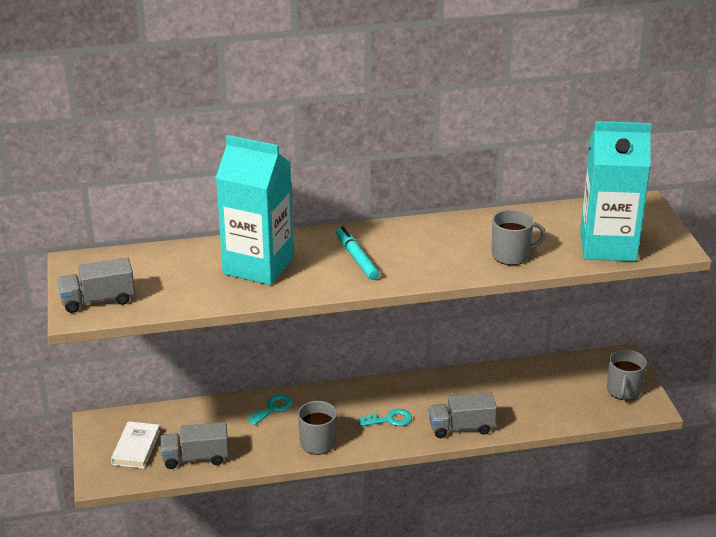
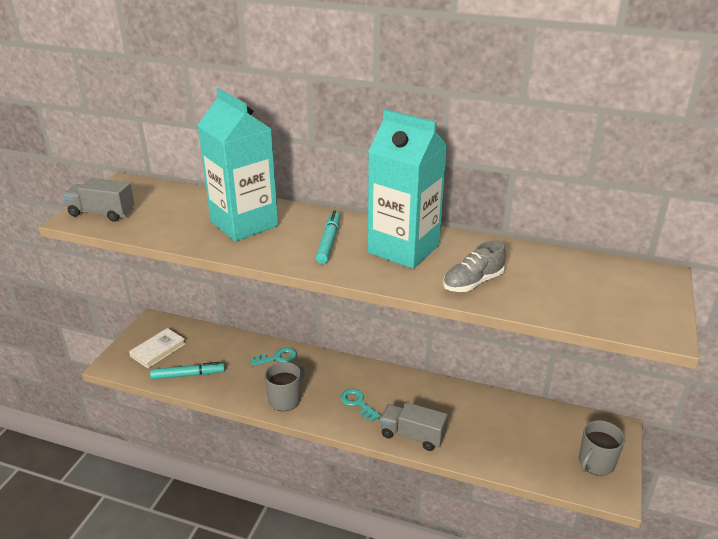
camera: 30 degrees right, 0 degrees up
grey truck [161,422,229,469] -> turquoise marker [150,362,225,379]
turquoise key [359,409,412,426] -> turquoise key turned 150 degrees counterclockwise [341,389,381,422]
grey mug [492,209,546,265] -> grey shoe [443,241,506,292]
turquoise carton [580,121,652,261] -> turquoise carton moved to [368,109,447,269]

